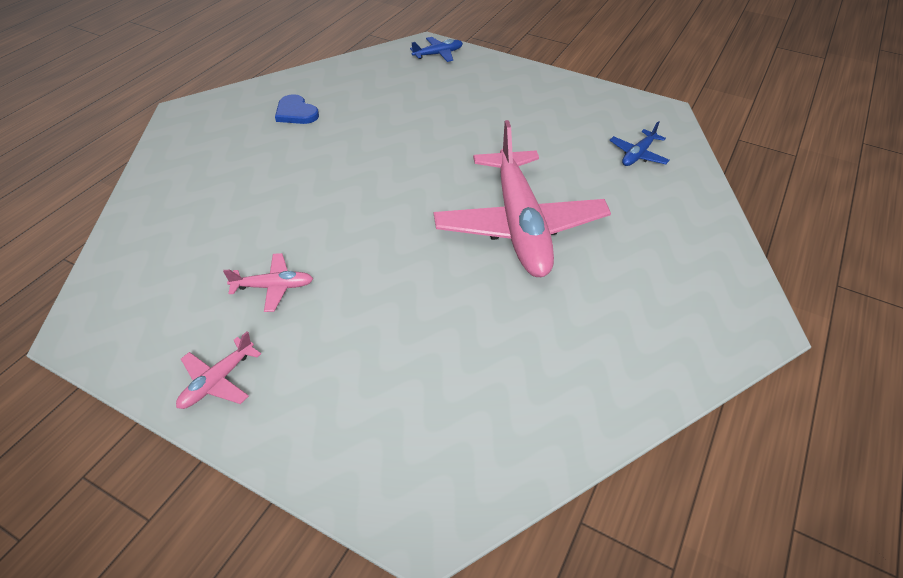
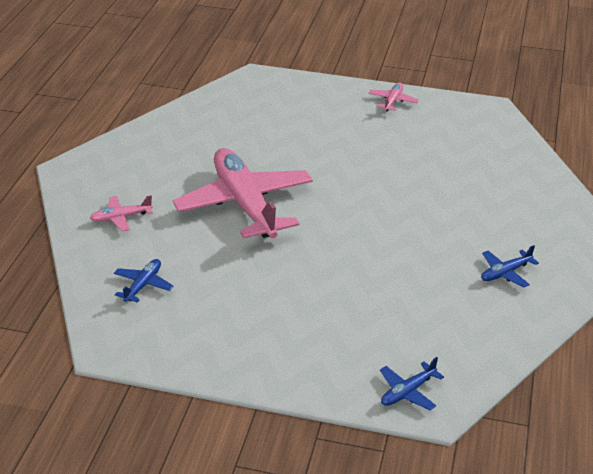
camera: 165 degrees right, 10 degrees down
pink plane [223,253,313,312] -> pink plane moved to [90,195,153,232]
blue heart [275,94,319,124] -> blue plane [481,245,539,288]

